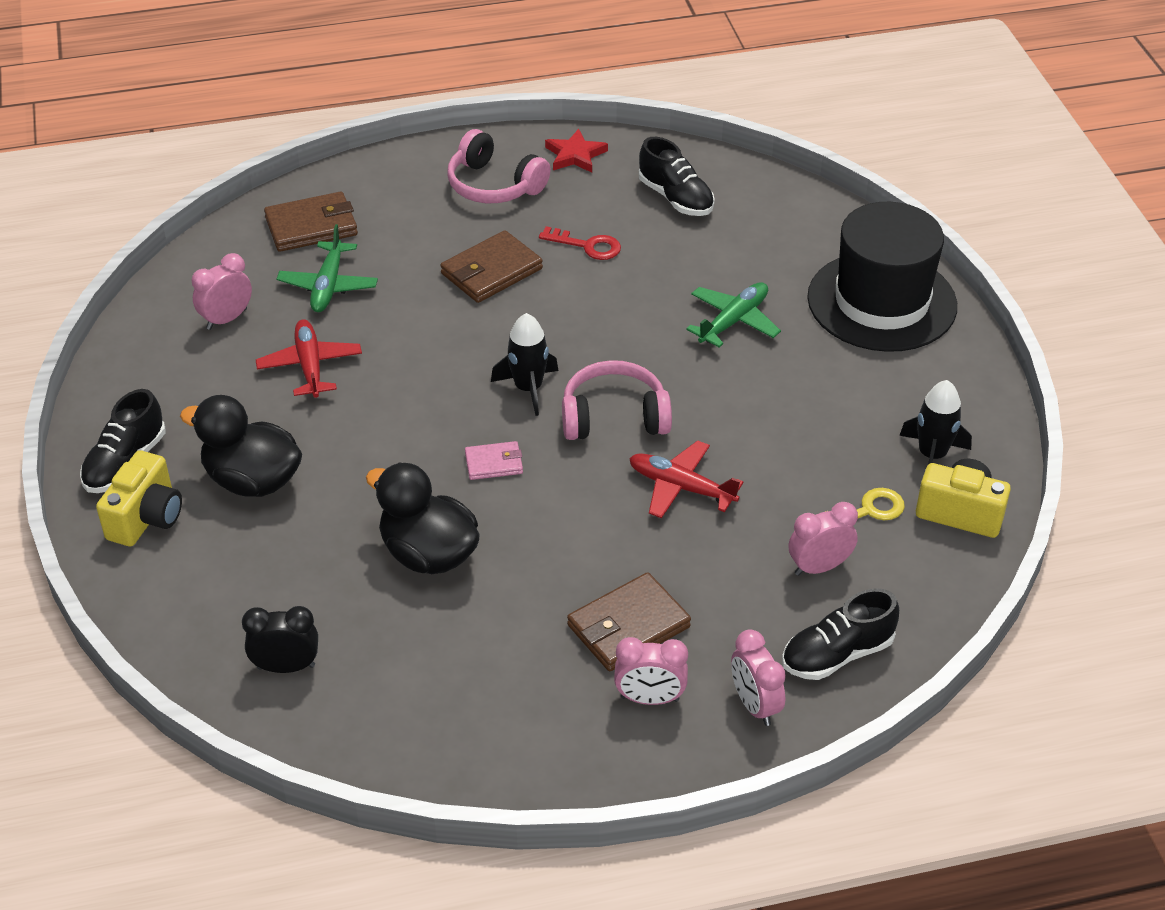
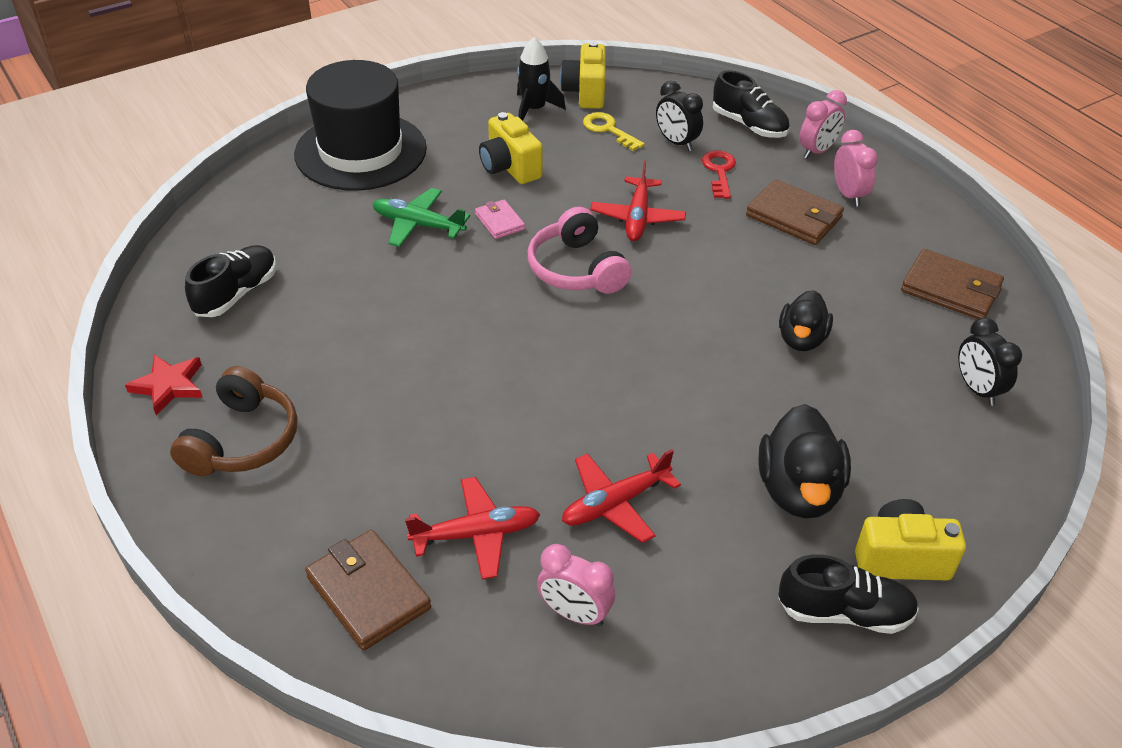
camera: 110 degrees left, 0 degrees up
green plane [277,224,378,312] -> red plane [405,477,540,579]
black duck [366,462,480,574] -> black duck [779,290,833,351], size x0.66
brown wallet [440,230,543,303] -> brown wallet moved to [901,249,1004,319]
pink headphones [447,129,551,203] -> brown headphones [170,366,297,476]
pink wallet [465,441,523,480] -> pink wallet moved to [475,200,525,239]
black rocket [491,313,558,416] -> none
red key [539,226,621,260] -> red key moved to [702,150,736,199]
pink clock [789,502,858,576] -> black clock [656,81,703,151]
none -> yellow camera [479,112,543,184]

